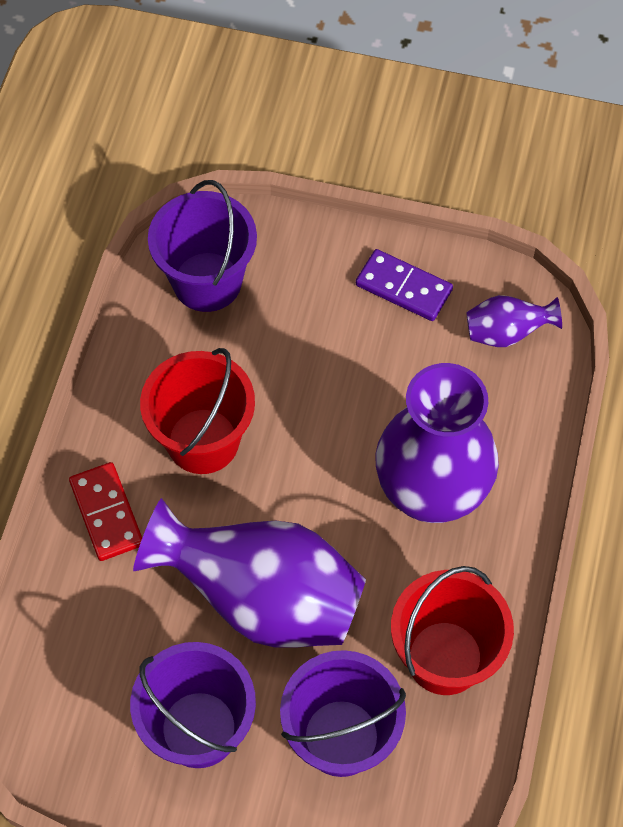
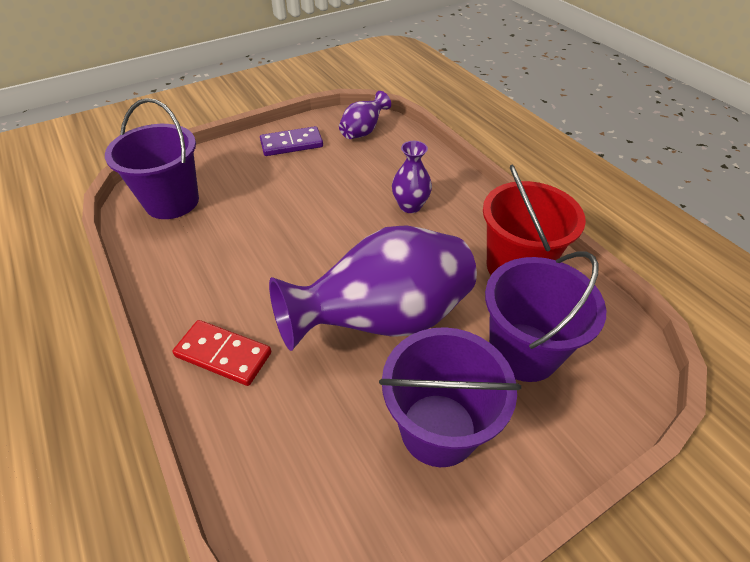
camera: 45 degrees left, 15 degrees down
red bucket [140,348,255,474] -> none
purple vase [375,363,499,523] -> purple vase [392,141,432,213], size x0.46

